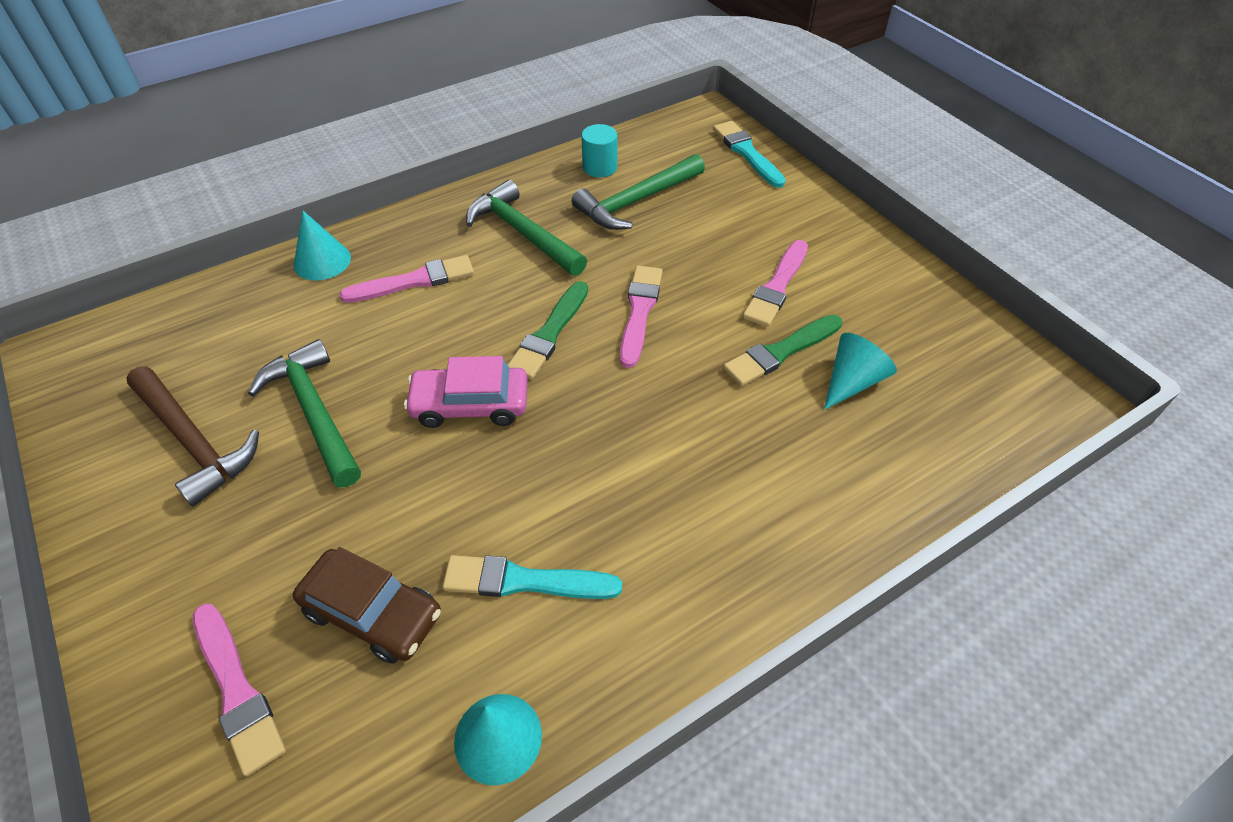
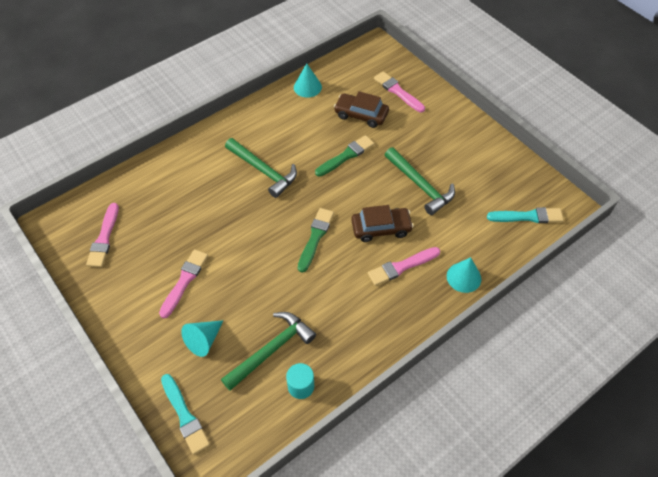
camera: 175 degrees right, 5 degrees up
brown hammer [126,366,259,507] -> none
pink car [404,356,528,428] -> none
turquoise brush [442,555,622,599] -> turquoise brush moved to [487,207,564,223]
green hammer [466,180,587,276] -> green hammer moved to [225,138,297,198]
pink brush [620,266,663,368] -> pink brush moved to [86,203,119,267]
green brush [723,315,842,386] -> green brush moved to [315,135,375,177]
turquoise cone [824,333,897,410] -> turquoise cone moved to [181,320,224,357]
none -> brown car [351,205,414,242]

